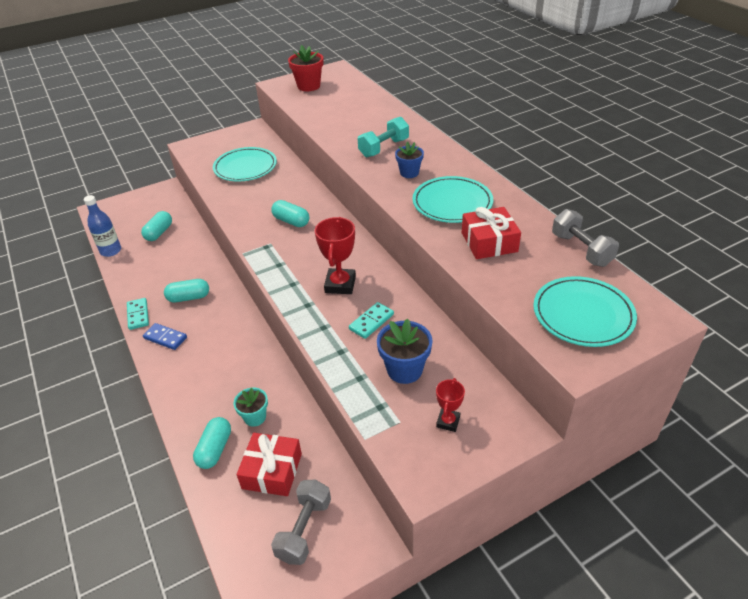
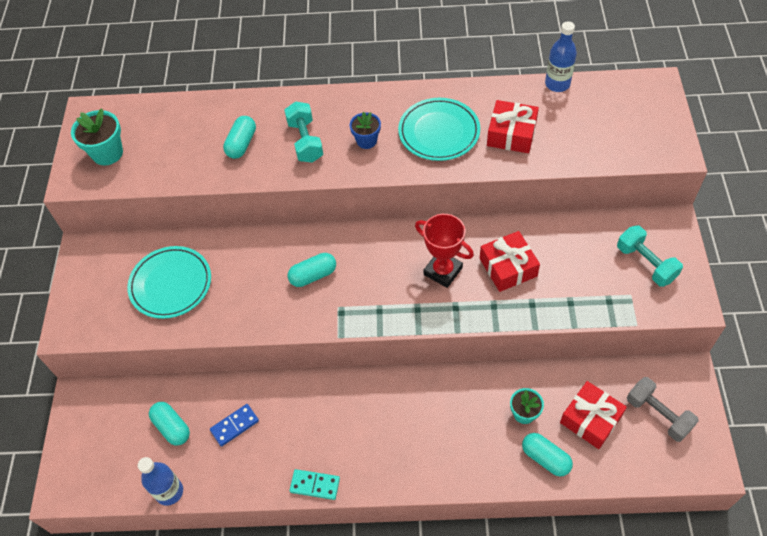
camera: 60 degrees left, 15 degrees up
blue domino [143,323,187,350] -> blue domino moved to [210,404,259,447]
turquoise capsule [164,279,209,302] -> turquoise capsule moved to [223,116,256,159]
red flower pot [288,45,323,91] -> turquoise flower pot [71,108,123,165]
turquoise domino [349,302,394,339] -> red gift [480,231,540,292]
blue flower pot [377,319,433,384] -> none
red trophy [436,378,465,432] -> turquoise dumbbell [617,225,683,287]
turquoise plate [533,276,637,347] -> none
grey dumbbell [552,209,619,267] -> blue bottle [545,21,577,92]

